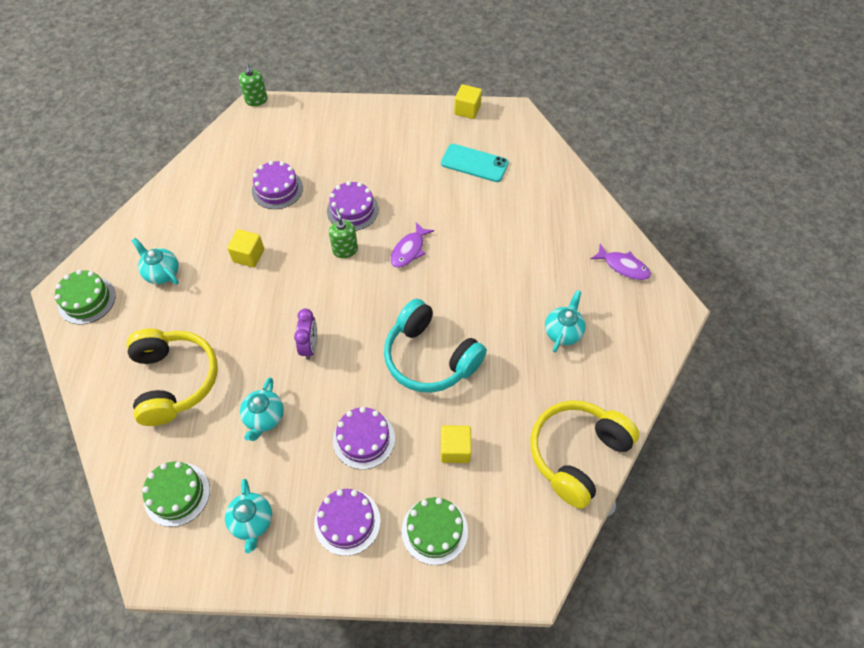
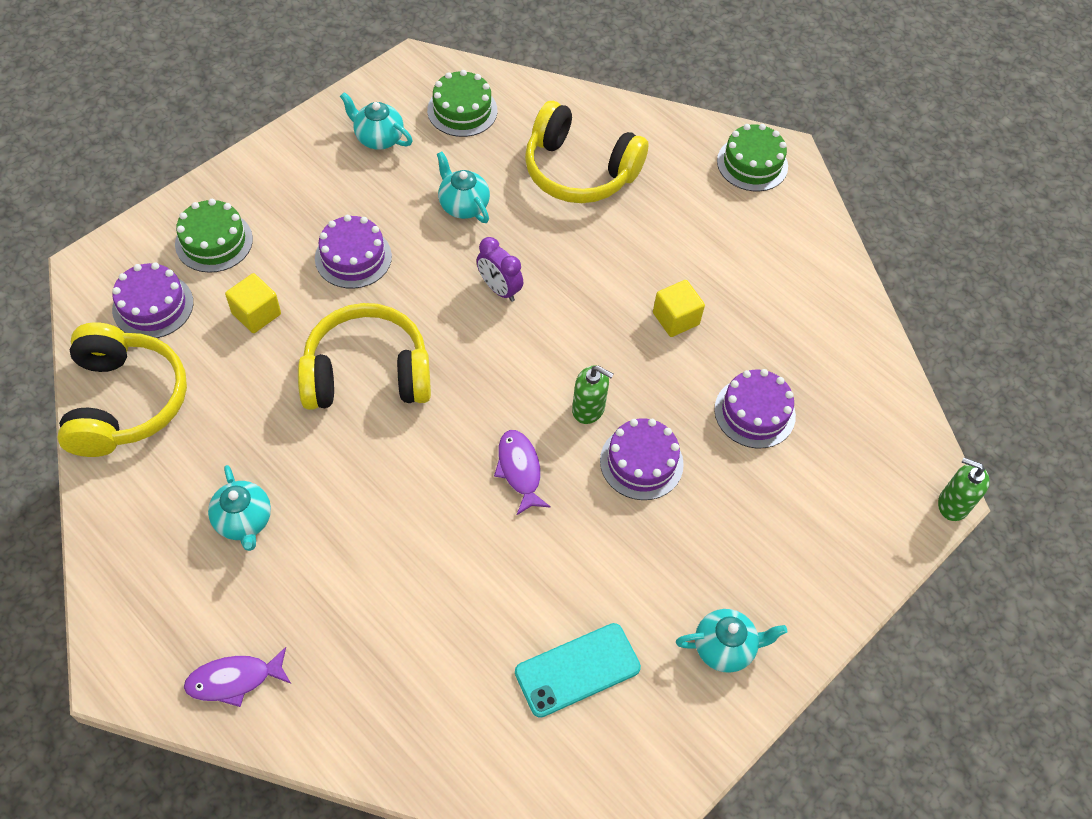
camera: 130 degrees right, 0 degrees up
turquoise teapot [132,238,179,285] -> turquoise teapot moved to [676,609,787,673]
purple cake [314,489,381,556] -> purple cake moved to [112,262,193,338]
turquoise headphones [384,299,487,393] -> yellow headphones [298,303,431,410]
yellow cube [454,84,482,119] -> none

